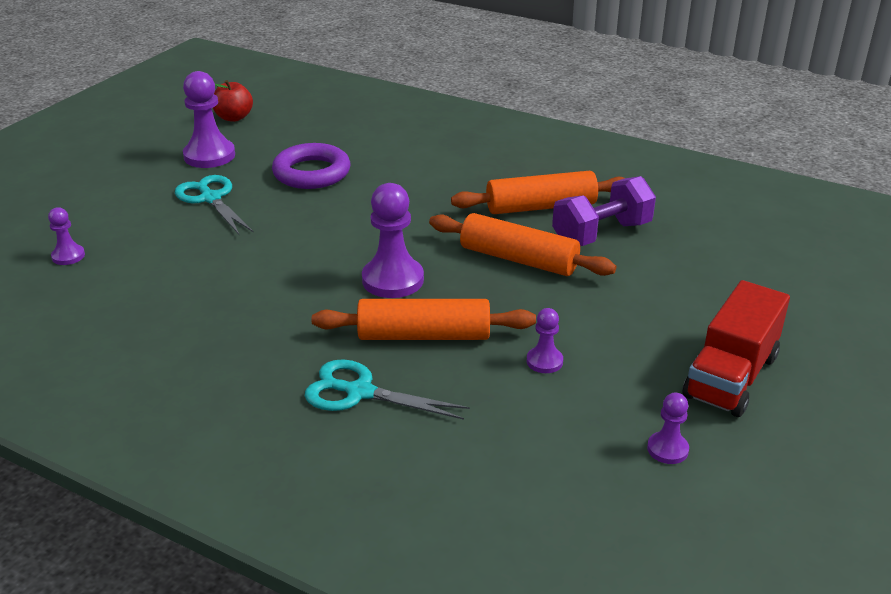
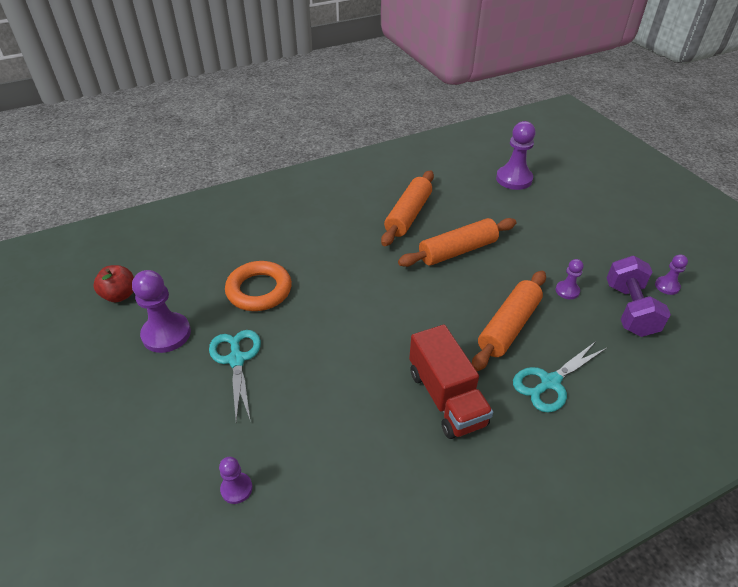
camera: 55 degrees left, 10 degrees up
turquoise scissors [175,175,253,234] -> turquoise scissors turned 75 degrees clockwise [209,330,261,422]
purple ring [272,143,350,189] -> orange ring [225,261,292,311]
purple pawn [362,183,424,298] -> purple pawn moved to [496,121,536,190]
purple dumbbell [552,176,656,246] -> purple dumbbell moved to [607,256,671,337]
red truck [683,280,790,417] -> red truck moved to [409,324,493,439]

